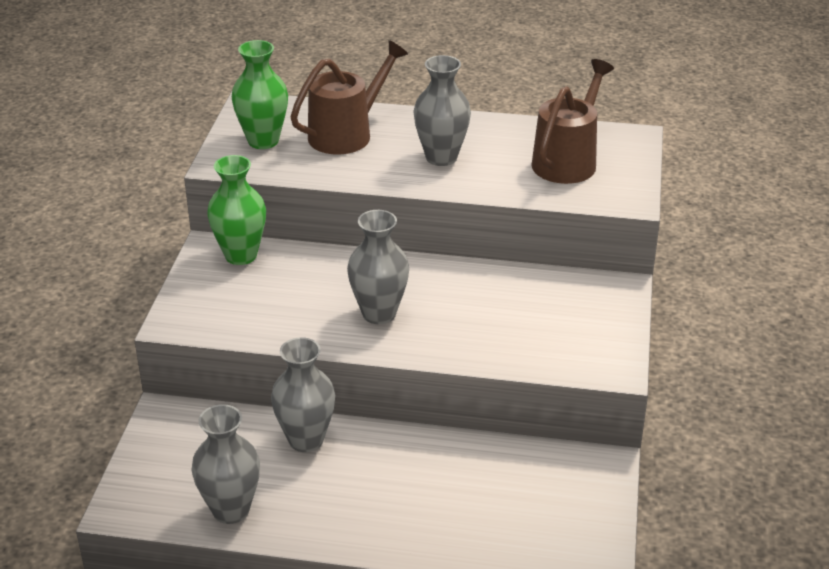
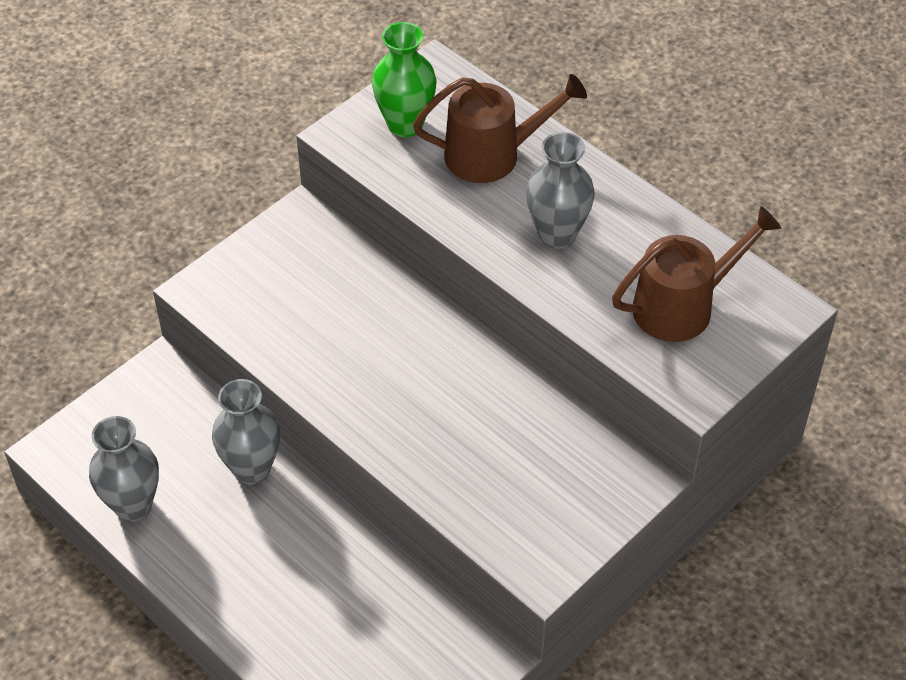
camera: 35 degrees right, 15 degrees up
green vase [207,155,266,265] -> none
grey vase [347,210,409,324] -> none

